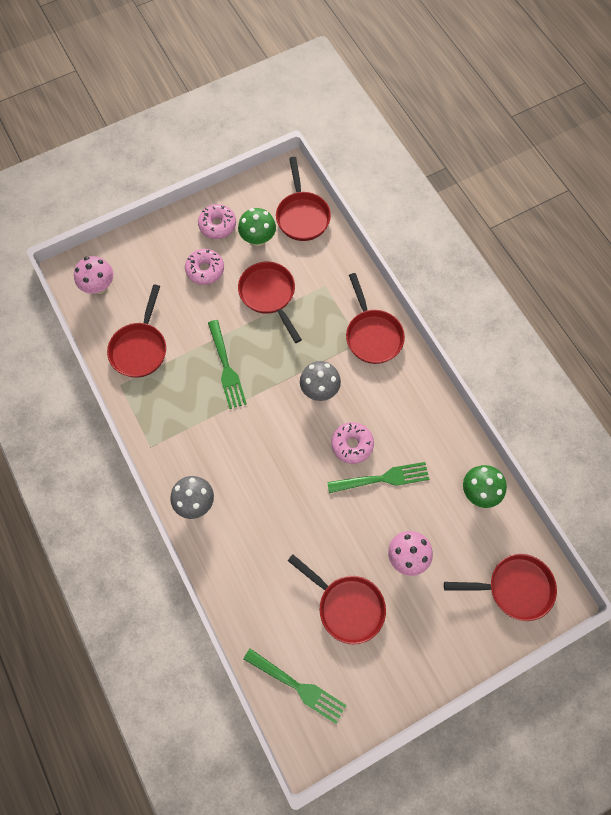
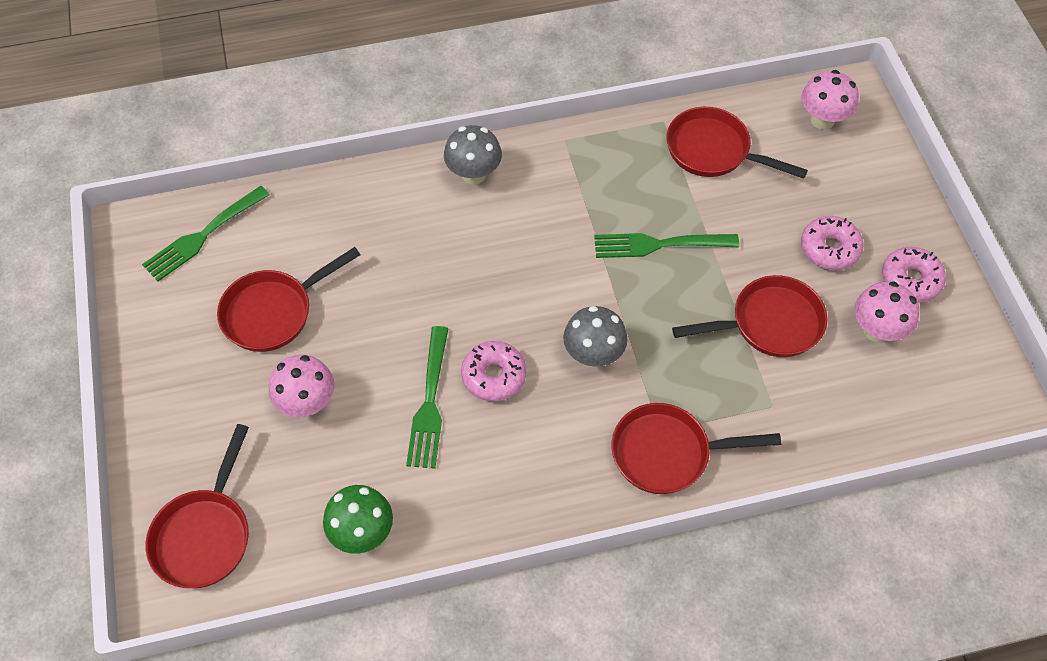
camera: 105 degrees right, 10 degrees down
green mushroom [238,208,276,246] -> pink mushroom [855,281,919,342]
red pan [276,157,331,241] -> none

